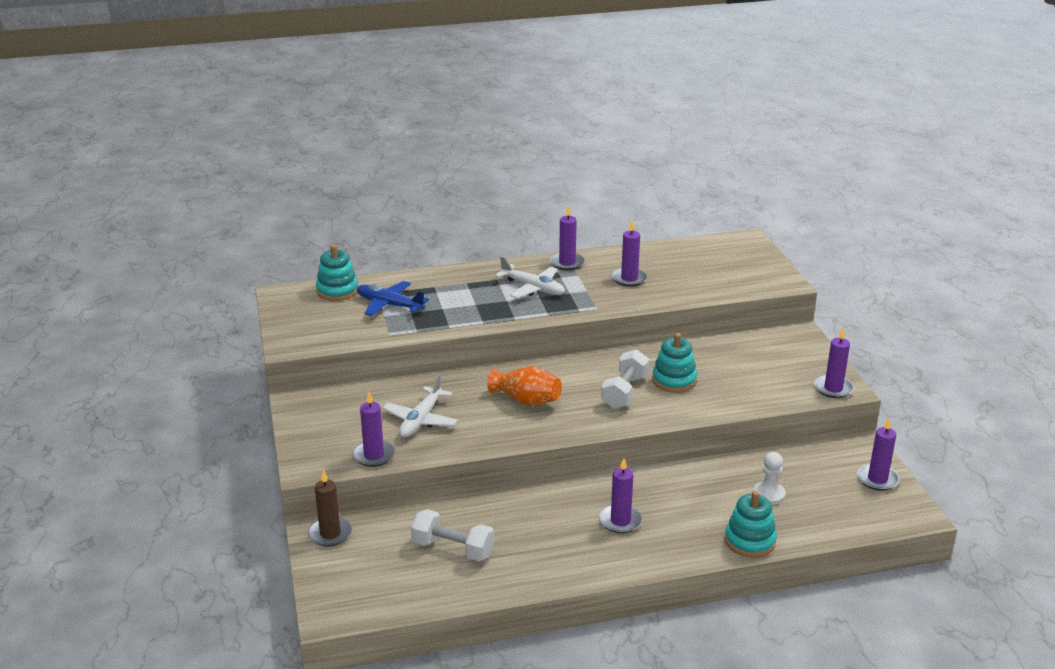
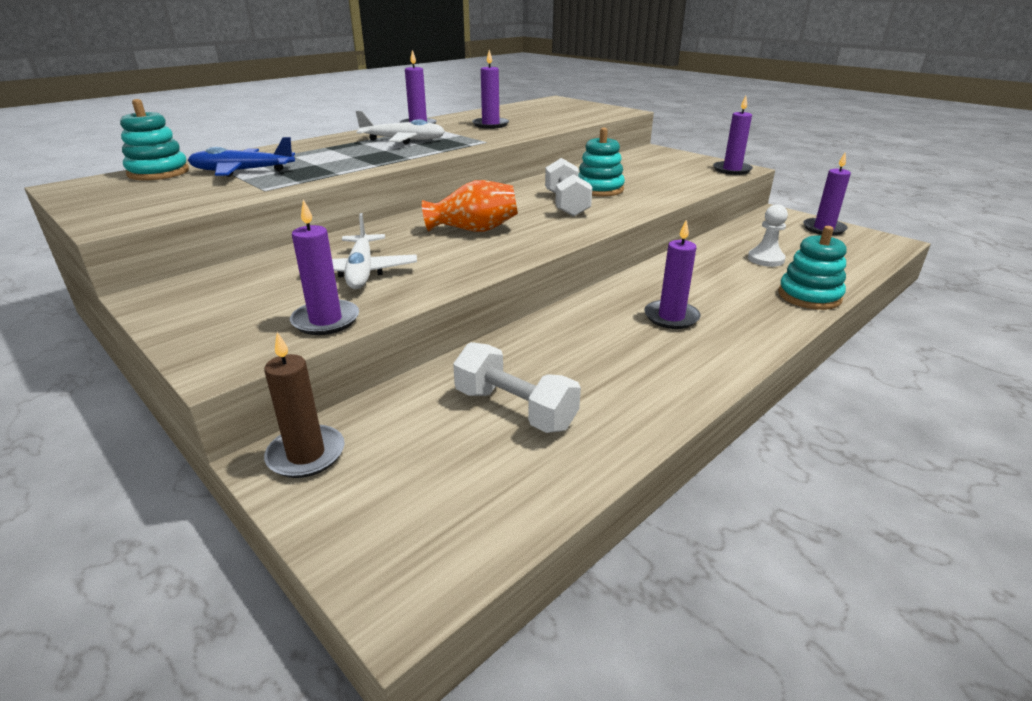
camera: 30 degrees left, 0 degrees up
white dumbbell [411,509,494,562] -> white dumbbell turned 45 degrees clockwise [453,342,581,433]

